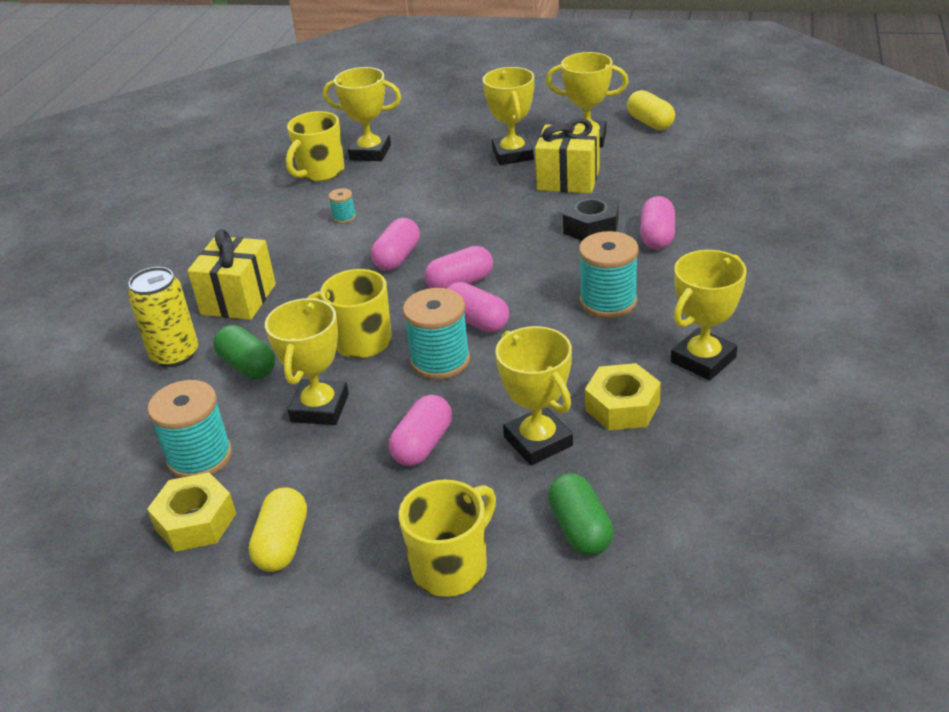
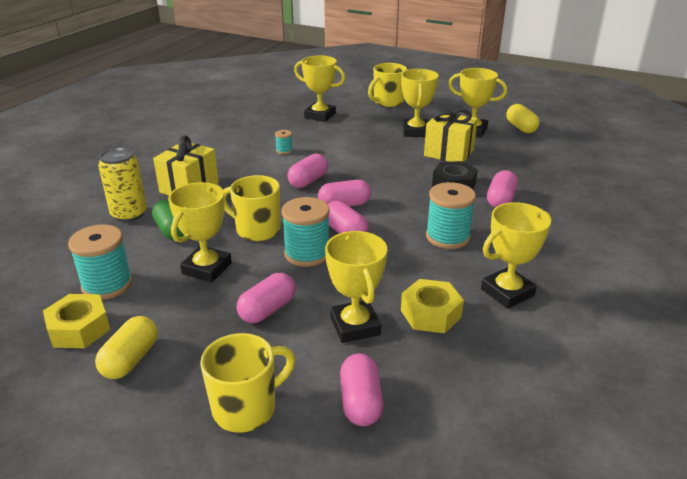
camera: 10 degrees right, 5 degrees down
yellow mug [286,111,344,182] -> yellow mug moved to [368,63,407,107]
green capsule [548,473,614,555] -> pink capsule [340,354,383,426]

